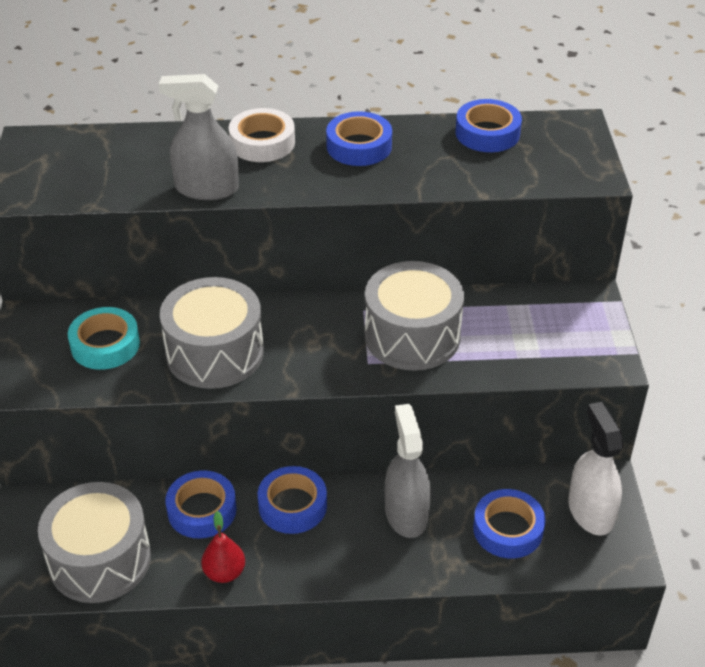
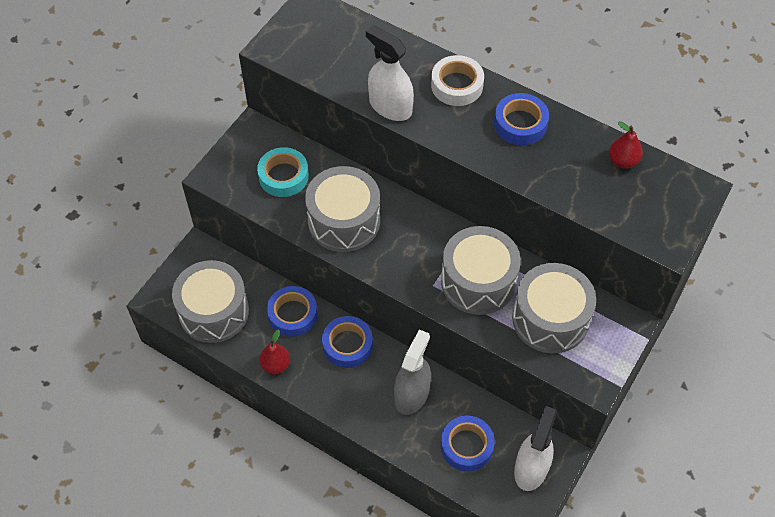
camera: 35 degrees right, 15 degrees up
grey spray bottle [159,74,239,200] -> white spray bottle [366,25,414,121]
blue tape [456,99,522,152] -> red pear [609,121,643,169]
none -> grey drum [512,263,596,354]

